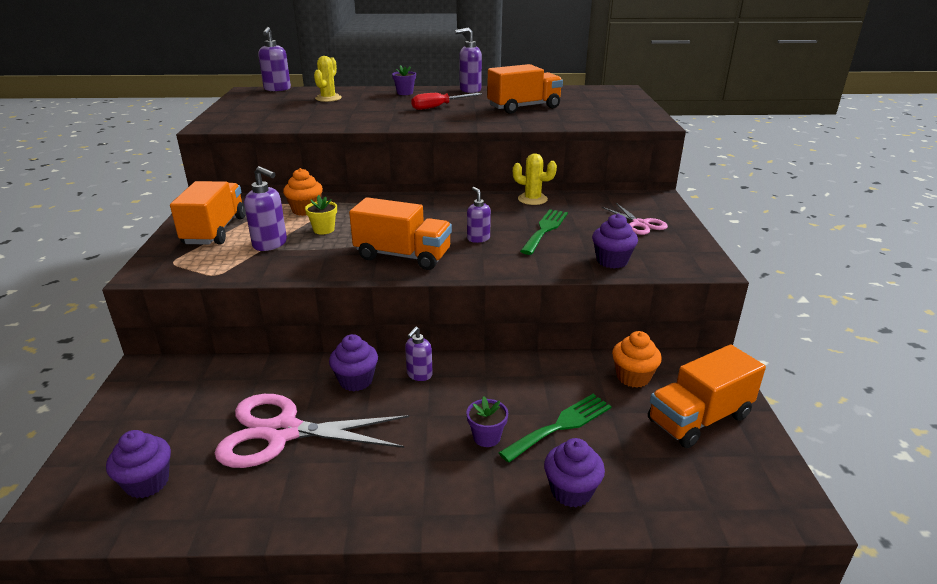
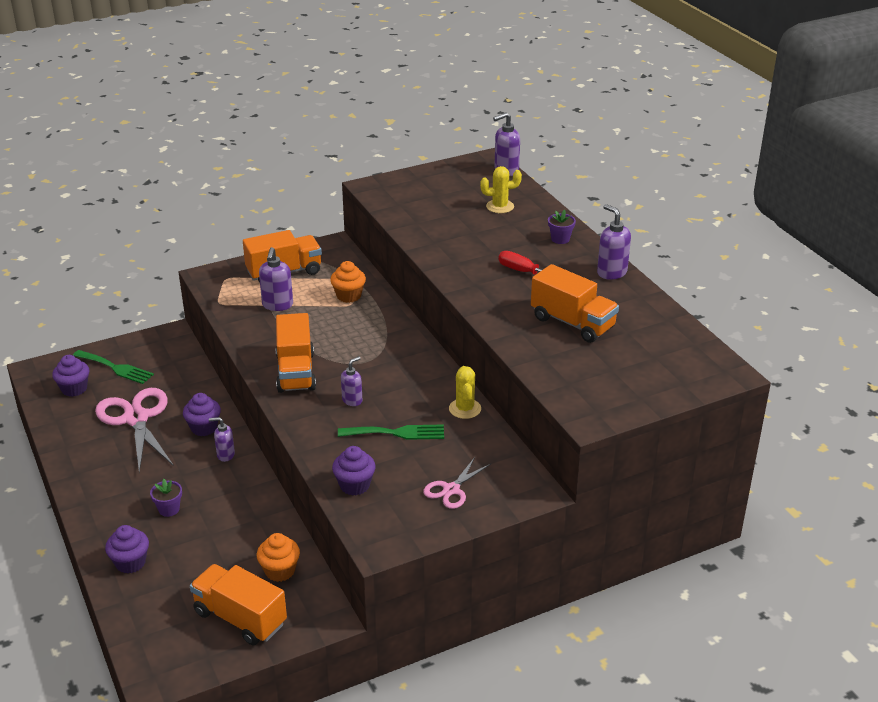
camera: 65 degrees right, 5 degrees up
yellow flower pot [305,195,337,234] -> none
green fork [499,394,612,463] -> green fork moved to [73,350,154,384]

